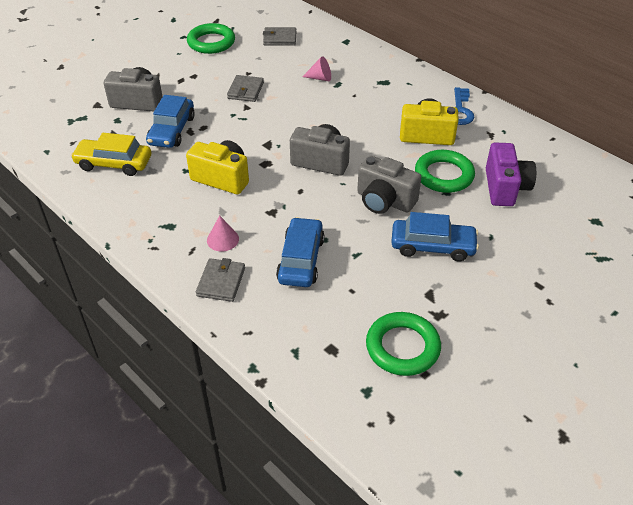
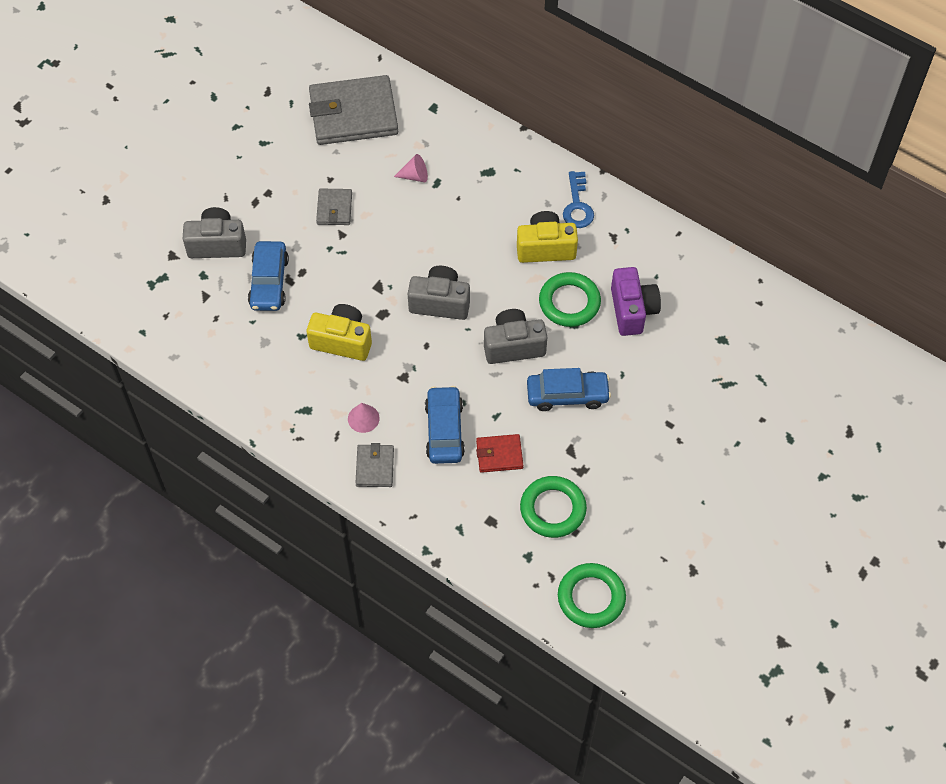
camera: 10 degrees left, 15 degrees up
yellow car [71,133,151,176] -> none
green ring [187,23,235,54] -> green ring moved to [558,563,626,628]
grey wallet [263,27,296,46] -> grey wallet [309,75,398,145], size x2.10
grey camera [357,156,421,214] -> grey camera turned 150 degrees clockwise [484,309,547,364]
none -> red wallet [476,434,523,473]

